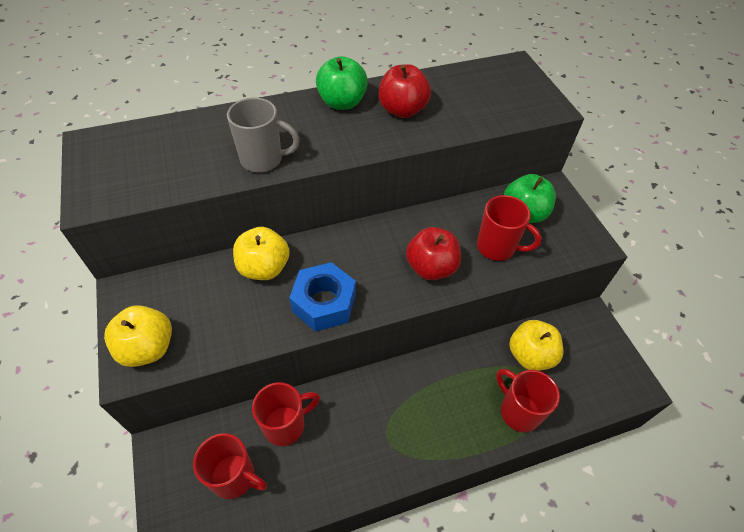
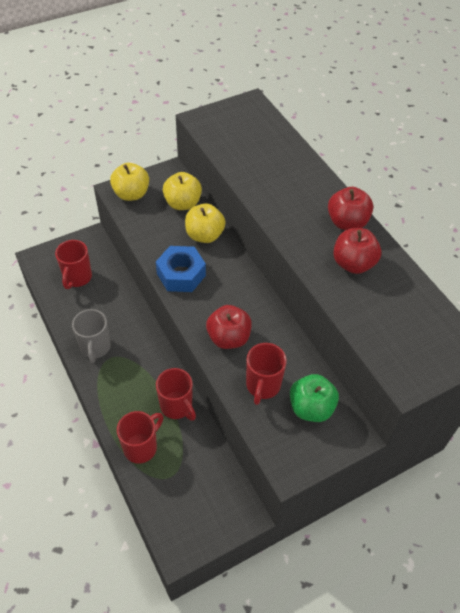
camera: 80 degrees right, 0 degrees up
grey mug [227,98,300,172] -> grey mug moved to [72,309,111,363]
red mug [252,382,320,446] -> red mug moved to [156,368,196,421]
green apple [316,56,368,110] -> red apple [328,187,373,230]
yellow apple [509,320,563,371] -> yellow apple moved to [163,172,202,210]

